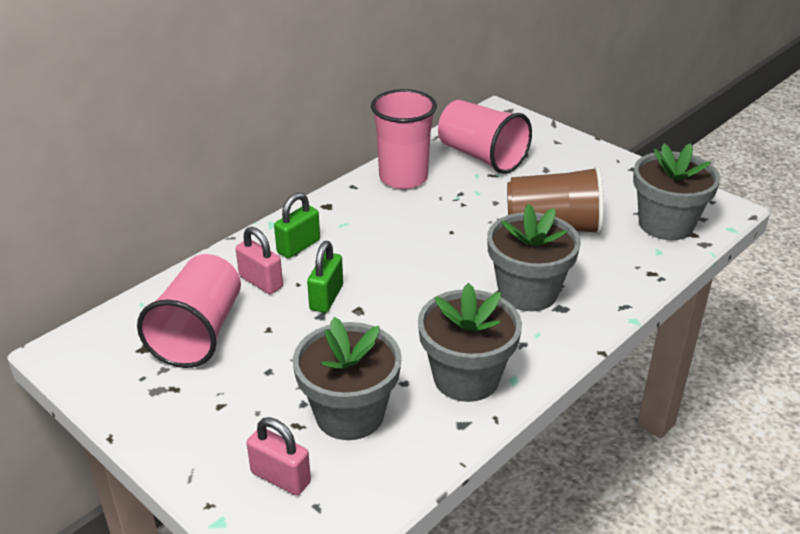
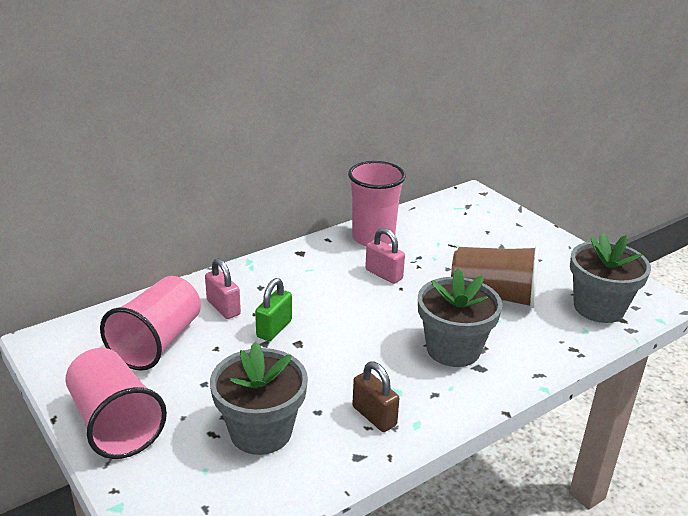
camera: 10 degrees right, 5 degrees down
pink padlock [247,417,311,496] -> pink padlock moved to [365,228,405,284]
green padlock [274,192,320,258] -> none
grey flower pot [418,283,522,402] -> brown padlock [352,361,400,432]
pink cup [438,100,532,174] -> pink cup moved to [65,348,167,459]

